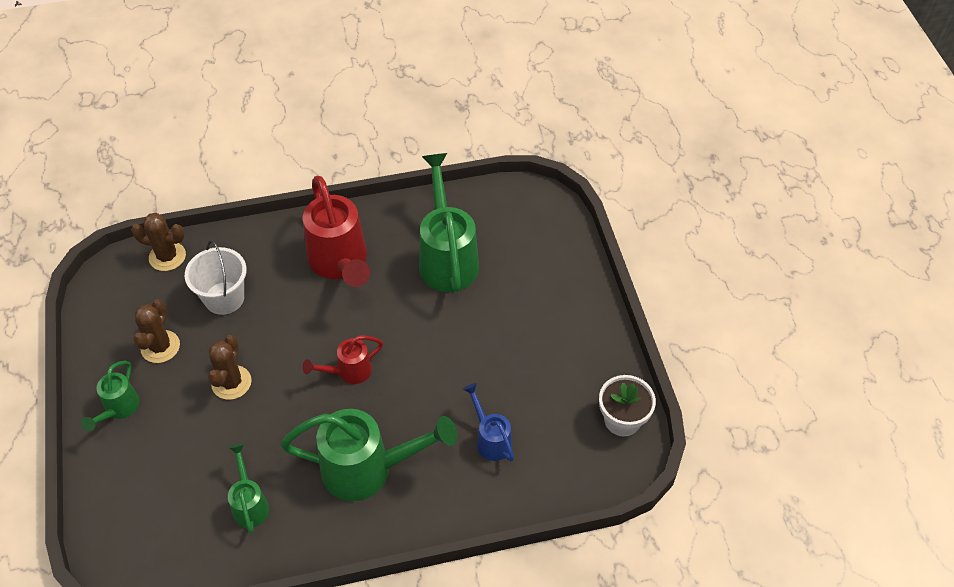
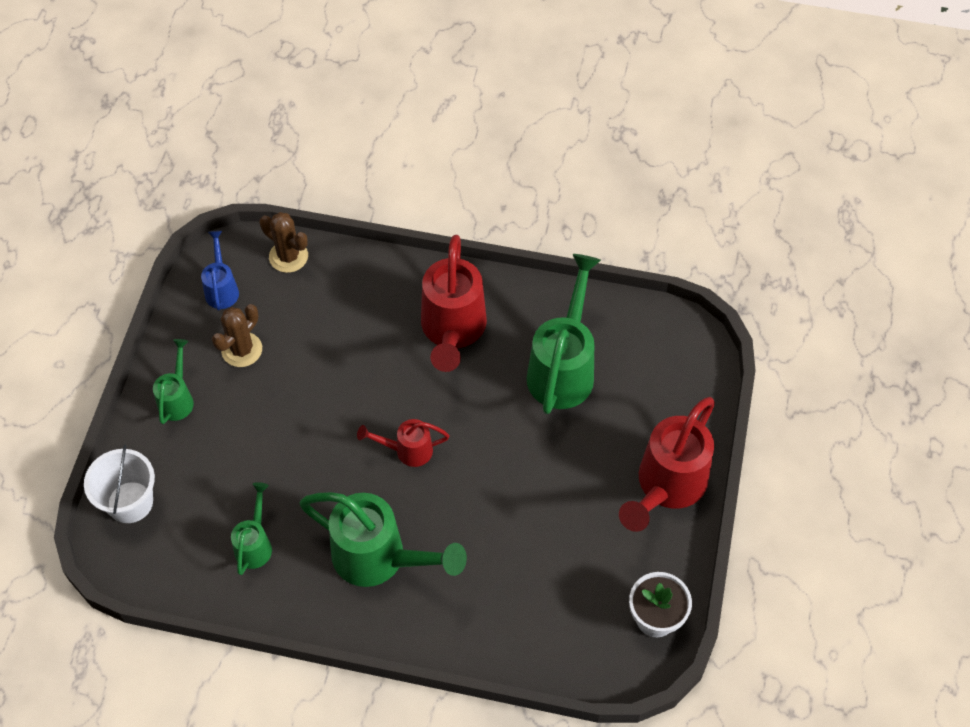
camera: 25 degrees right, 5 degrees up
green watering can [81,361,140,431] -> green watering can turned 150 degrees clockwise [153,339,194,424]
white bucket [185,240,247,315] -> white bucket moved to [84,444,155,523]
brown cactus [208,335,252,400] -> none
blue watering can [463,383,514,462] -> blue watering can moved to [201,231,239,311]
none -> red watering can [619,397,715,532]

